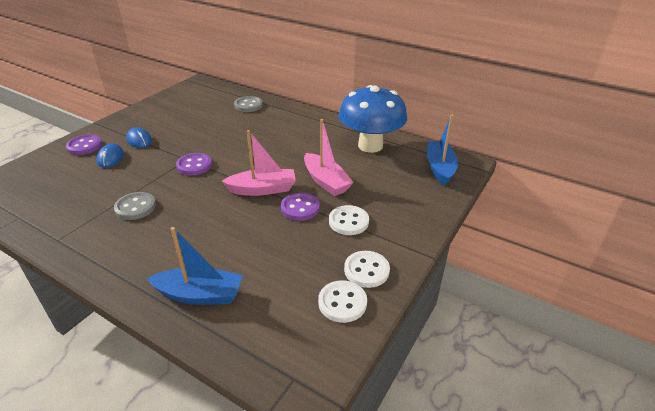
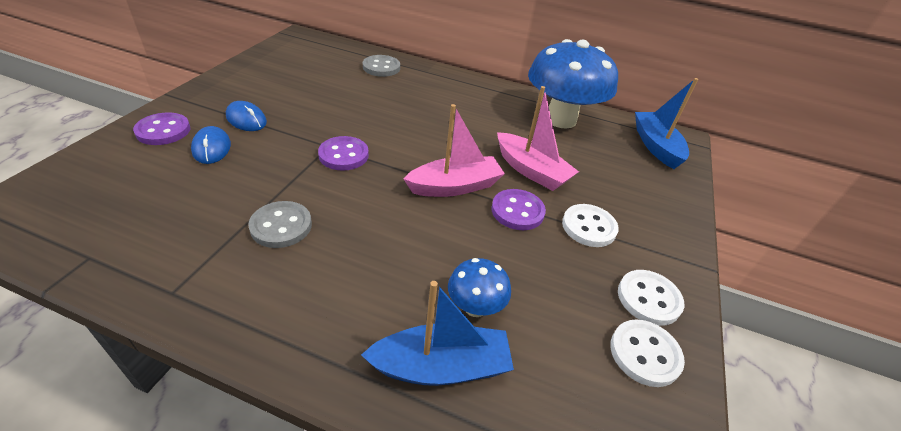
camera: 15 degrees left, 5 degrees up
none -> blue mushroom [448,258,511,317]

